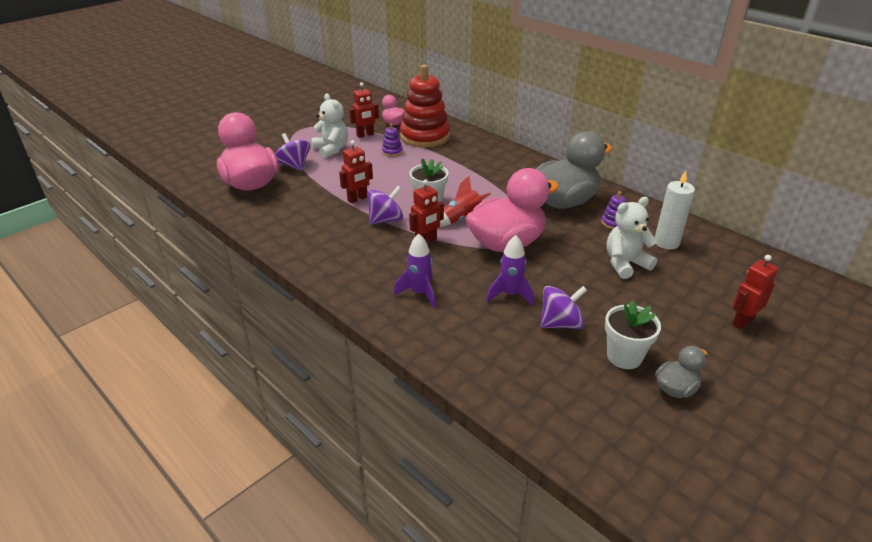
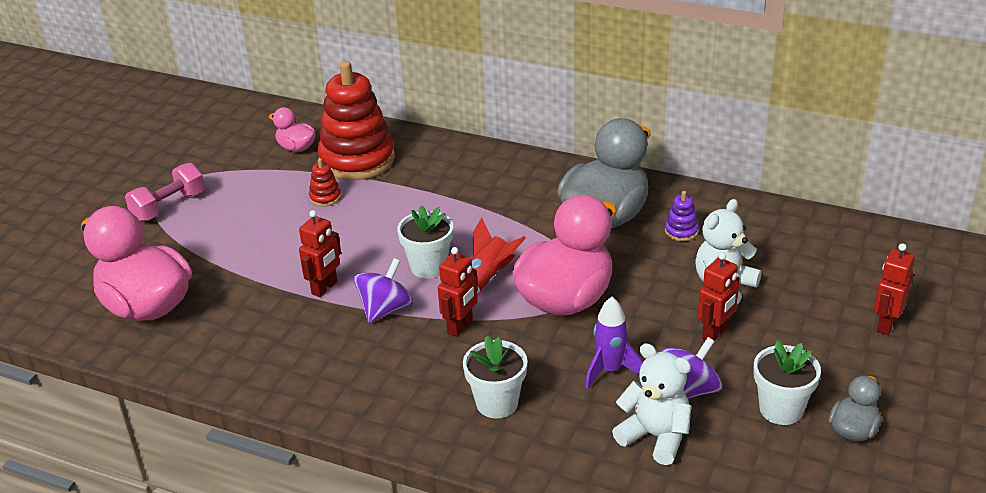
camera: 20 degrees left, 0 degrees up
purple spinning top [275,133,310,171] -> none
white teddy bear [311,93,348,159] -> white teddy bear moved to [612,343,691,465]
red robot [349,82,379,138] -> red robot moved to [698,252,740,341]
purple stacking toy [382,123,403,157] -> red stacking toy [309,158,341,207]
purple rocket [394,234,436,308] -> white flower pot [463,335,527,418]
white candle [655,171,695,250] -> none
none -> pink dumbbell [125,163,205,222]

